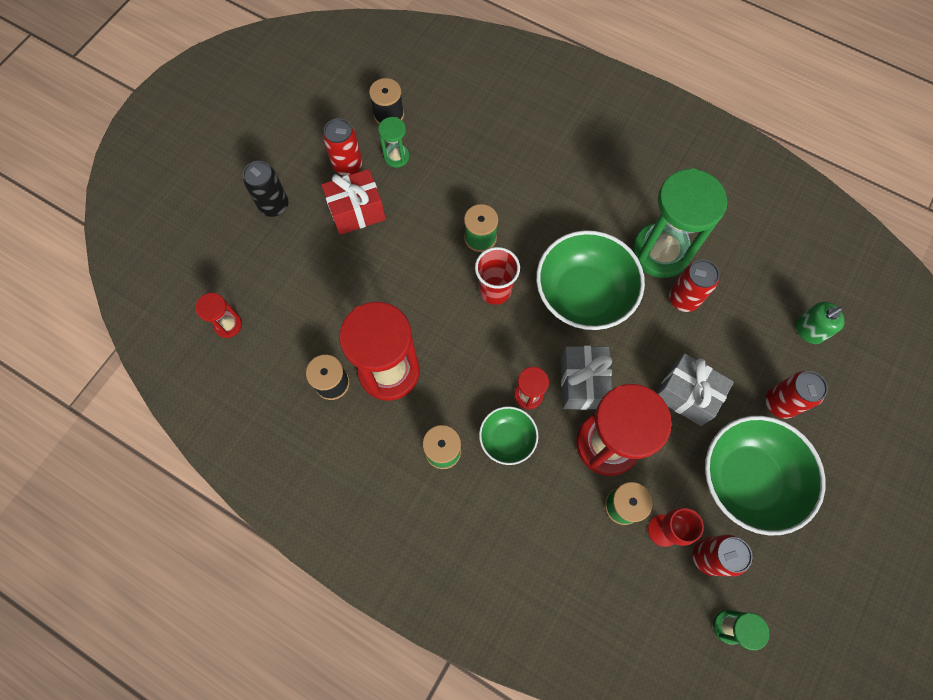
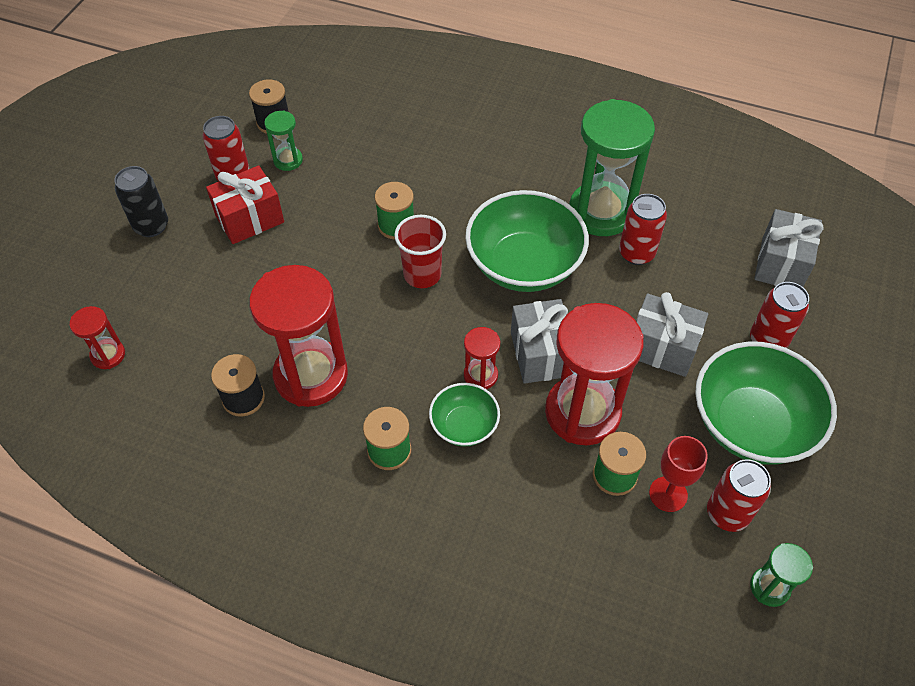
camera: 10 degrees left, 15 degrees down
green soap dispenser [796,302,845,344] -> grey gift [754,209,824,287]

